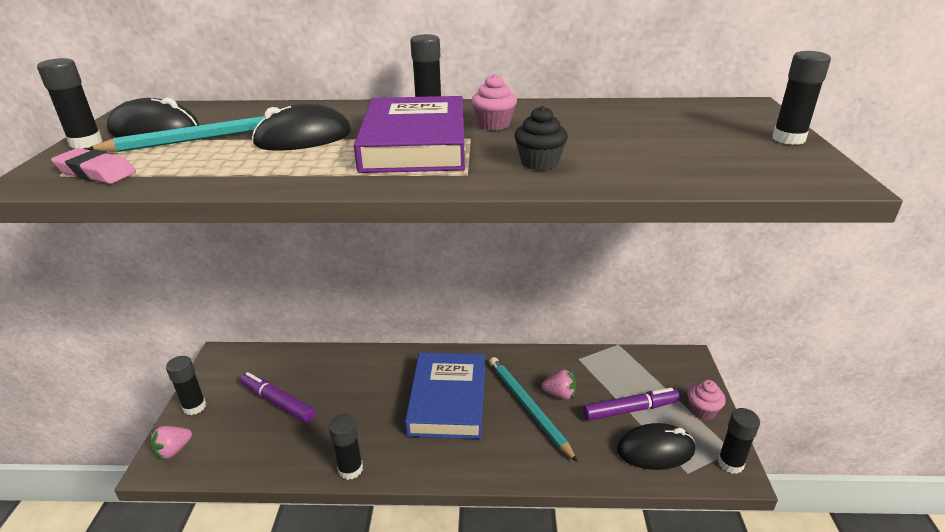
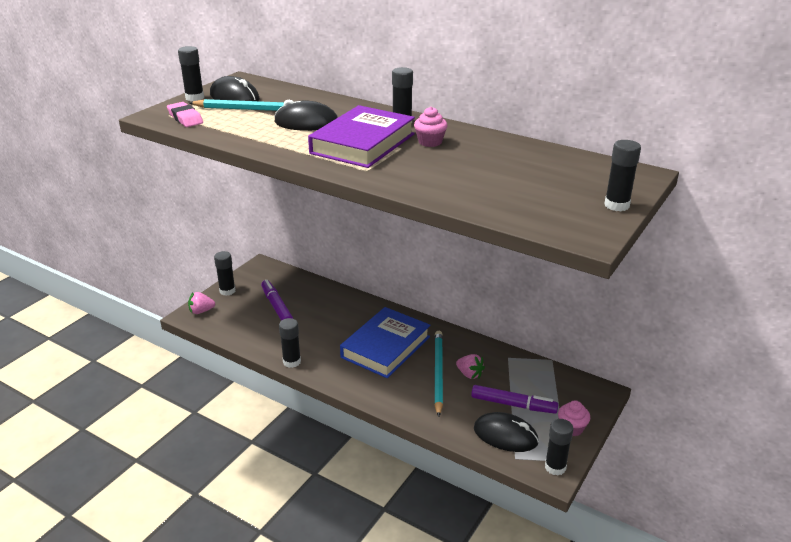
camera: 30 degrees right, 0 degrees up
black cupcake [514,106,568,171] -> none

